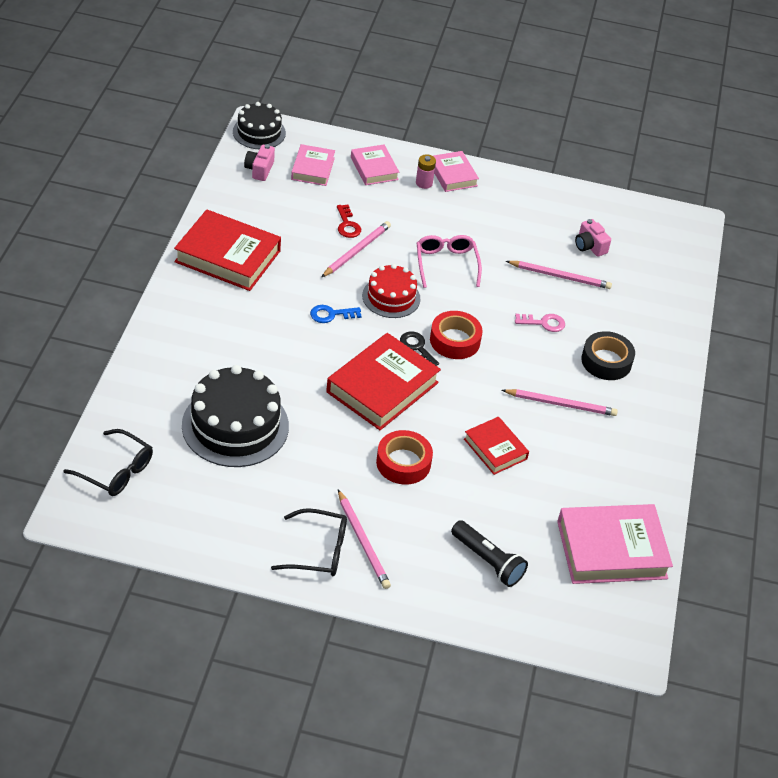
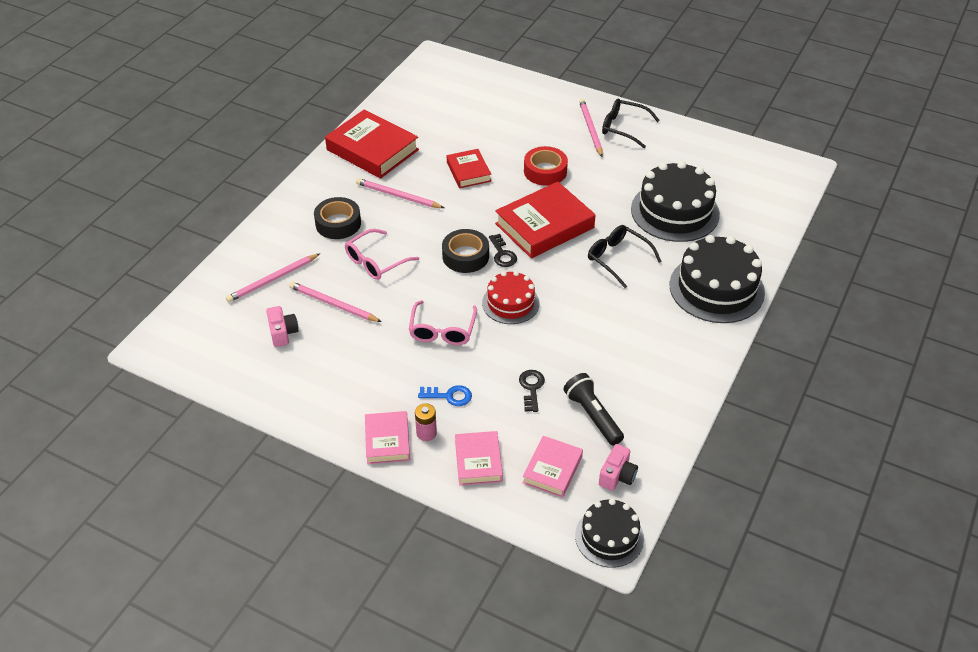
camera: 160 degrees left, 0 degrees up
black glasses [63,429,153,496] -> black glasses moved to [588,225,662,288]
red book [174,209,281,291] -> red book moved to [325,109,419,179]
blue key [310,305,362,323] -> blue key moved to [418,385,472,406]
pink pencil [321,221,391,277] -> pink pencil moved to [226,253,320,302]
red key [337,204,361,238] -> black key [519,370,545,412]
red tape [430,311,483,359] -> black tape [442,229,489,273]
black flashlight [451,520,528,587] -> black flashlight moved to [564,373,624,445]
pink key [515,314,565,332] -> pink glasses [345,229,419,280]
pink book [557,504,673,584] -> none
none -> black cake [670,235,765,323]

